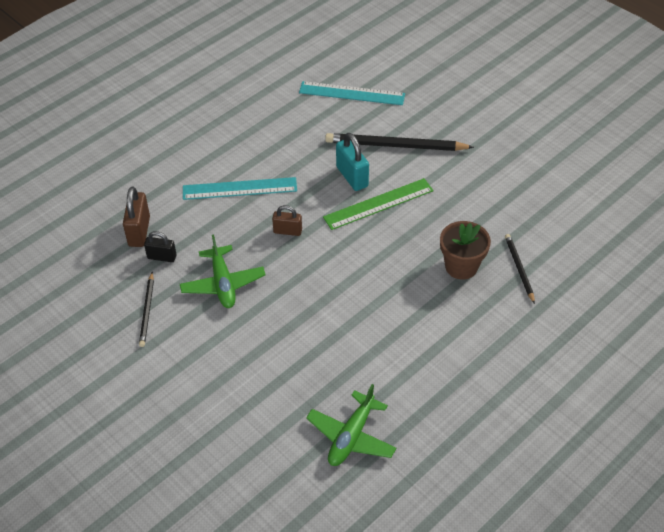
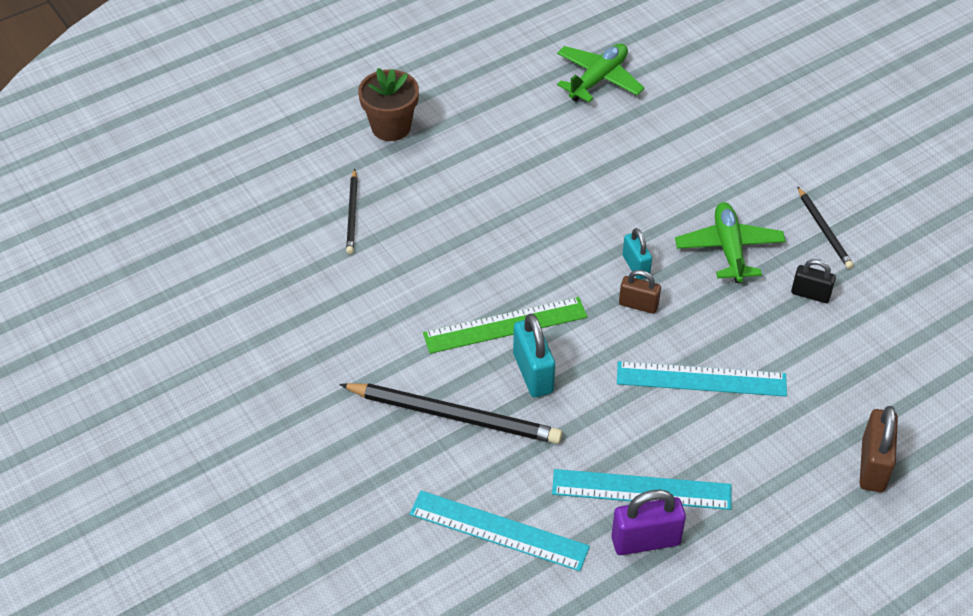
camera: 170 degrees left, 0 degrees up
brown padlock [123,187,150,247] -> brown padlock moved to [860,406,898,492]
black pencil [139,272,154,347] -> black pencil turned 150 degrees clockwise [797,186,854,269]
brown flower pot [440,221,491,280] -> brown flower pot moved to [358,68,419,141]
none -> turquoise ruler [552,469,732,510]
none -> purple padlock [611,490,686,555]
none -> turquoise padlock [623,228,652,279]

